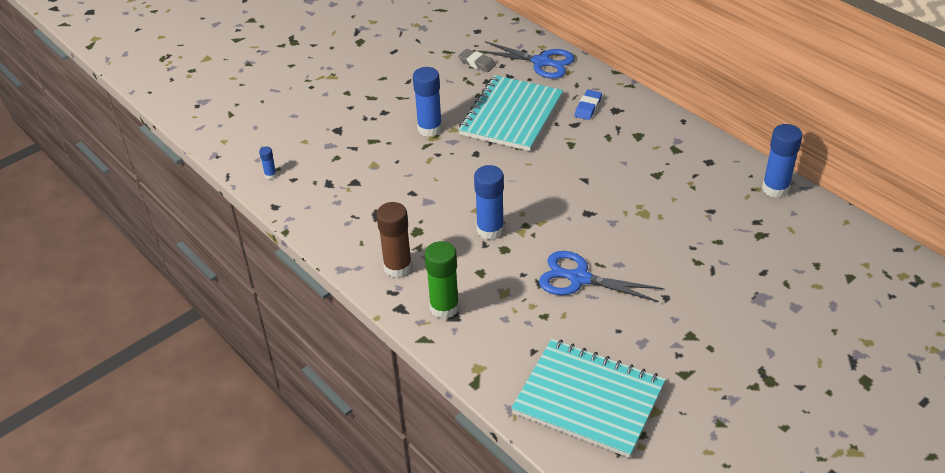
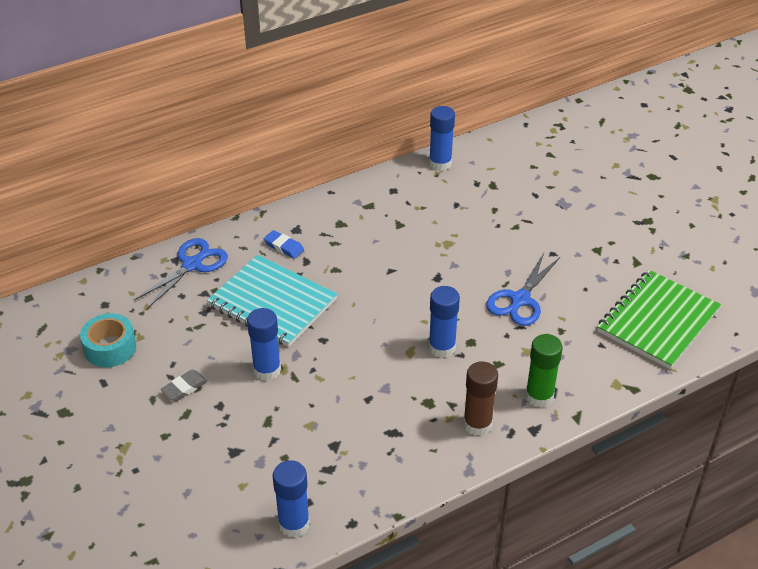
camera: 80 degrees left, 0 degrees up
blue glue stick [259,147,277,179] -> blue glue stick [273,460,310,537], size x2.14
grey eraser [458,49,496,72] -> grey eraser moved to [161,370,208,401]
turquoise notebook [511,339,666,458] -> green notebook [597,270,721,369]
none -> turquoise tape [80,313,136,367]

